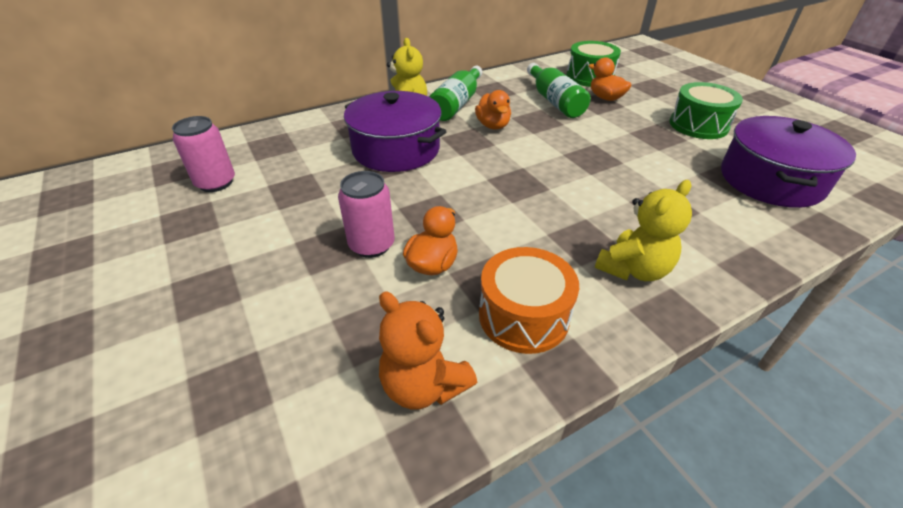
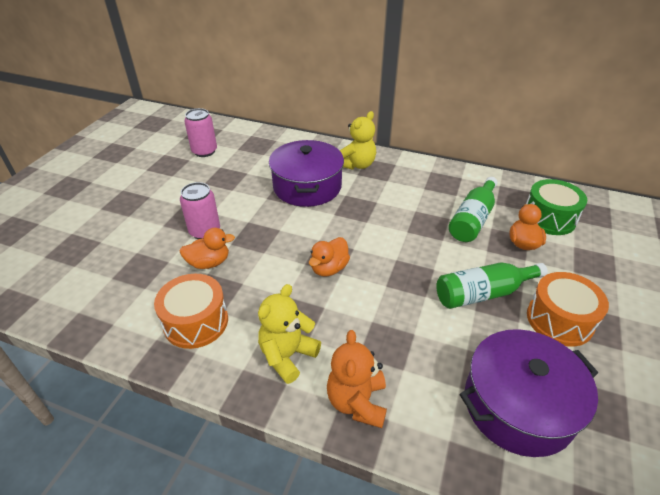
camera: 50 degrees right, 0 degrees up
orange teddy bear [379,291,477,409] -> orange teddy bear moved to [327,330,387,428]
green bottle [429,66,482,121] -> green bottle moved to [436,262,548,309]
orange duck [475,90,511,129] -> orange duck moved to [309,237,350,276]
yellow teddy bear [595,180,692,281] -> yellow teddy bear turned 120 degrees clockwise [258,284,321,384]
green drum [669,82,743,139] -> orange drum [527,272,609,347]

